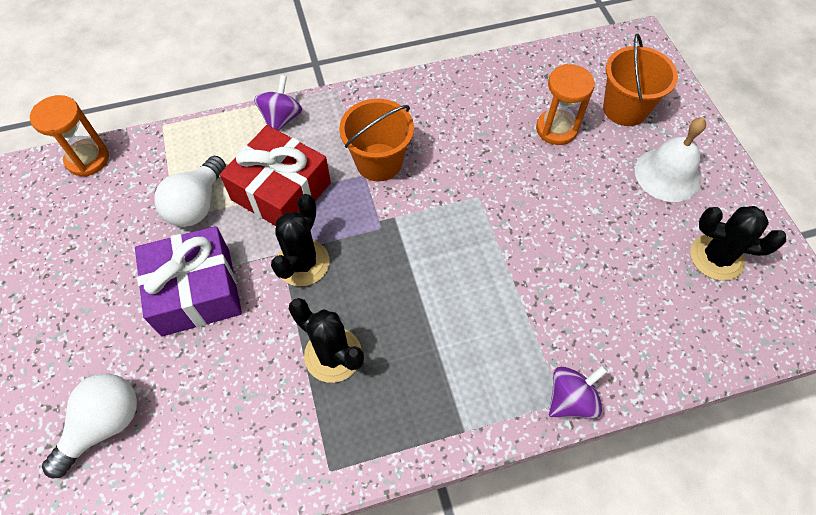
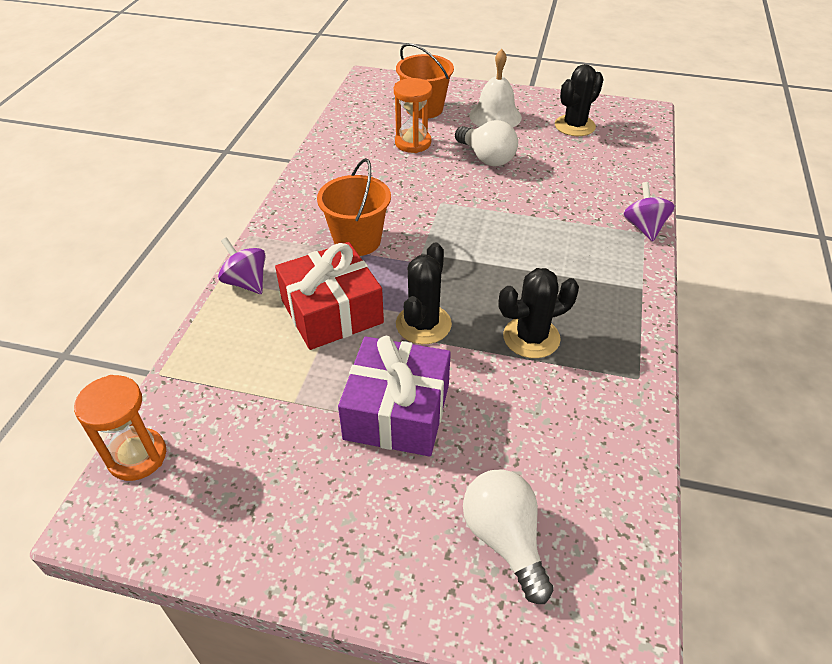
camera: 60 degrees left, 15 degrees down
white light bulb [154,156,226,227] -> white light bulb moved to [455,120,518,166]
black cactus [271,194,329,286] -> black cactus turned 60 degrees clockwise [396,242,452,344]

